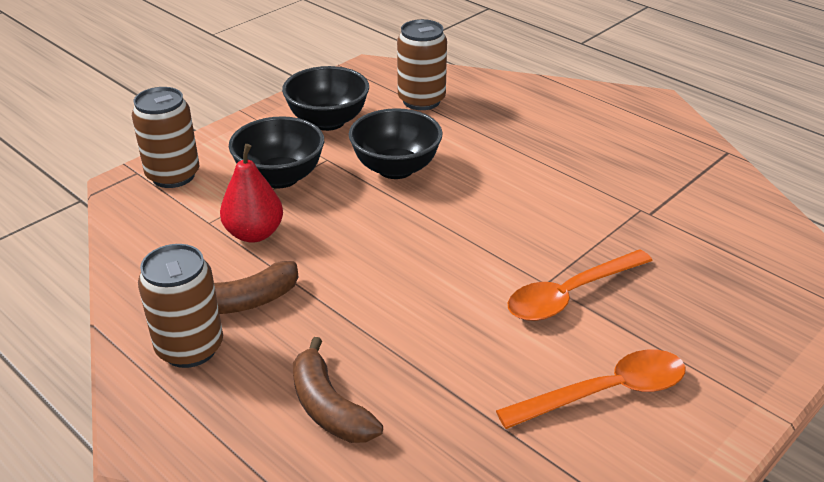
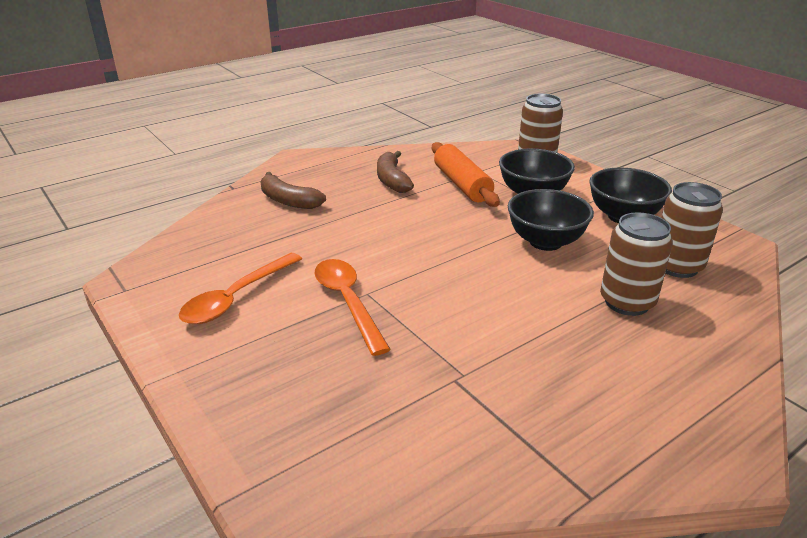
camera: 100 degrees right, 5 degrees down
brown can [138,244,223,368] -> brown can moved to [600,212,673,316]
red pear [220,144,283,243] -> orange rolling pin [432,142,500,207]
brown banana [293,337,383,443] -> brown banana turned 120 degrees counterclockwise [261,172,326,209]
orange spoon [496,350,686,429] -> orange spoon turned 45 degrees clockwise [179,253,302,324]

